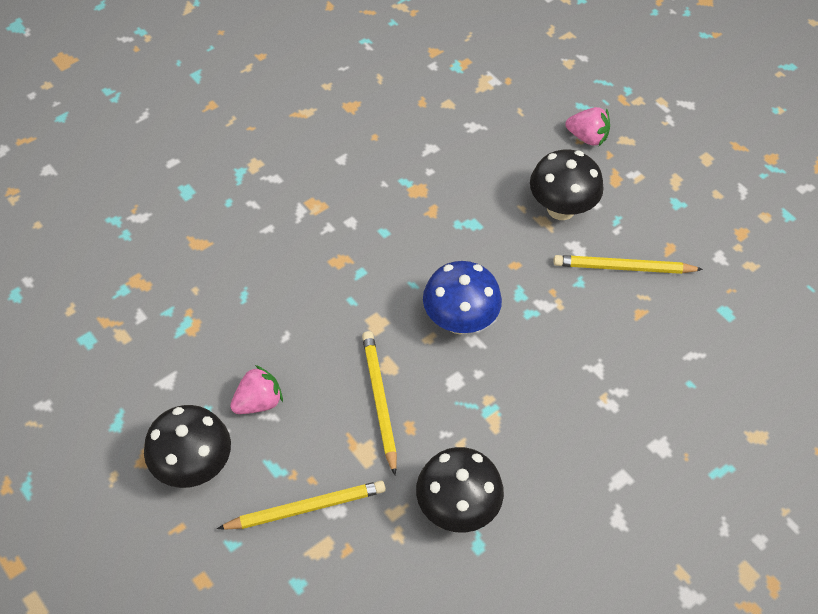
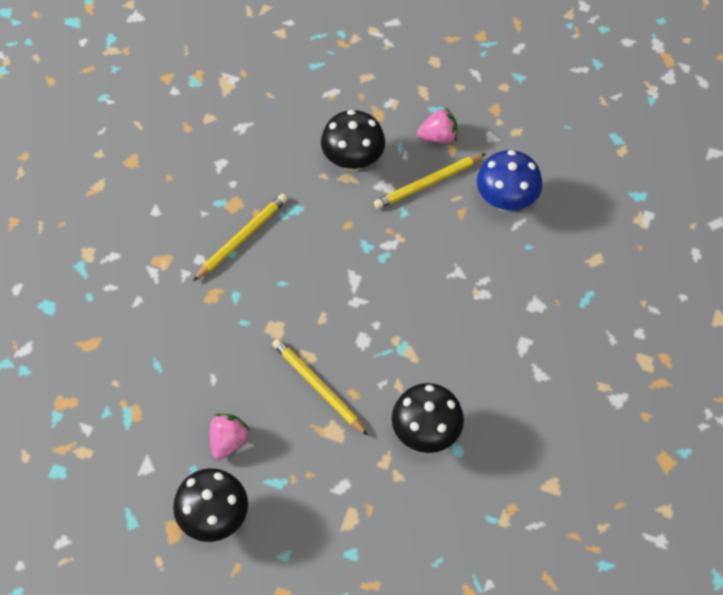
camera: 30 degrees left, 5 degrees up
yellow pencil [217,481,386,530] -> yellow pencil moved to [193,194,287,281]
blue mushroom [423,261,502,334] -> blue mushroom moved to [477,150,542,212]
pink strawberry [565,107,610,146] -> pink strawberry moved to [417,108,457,144]

